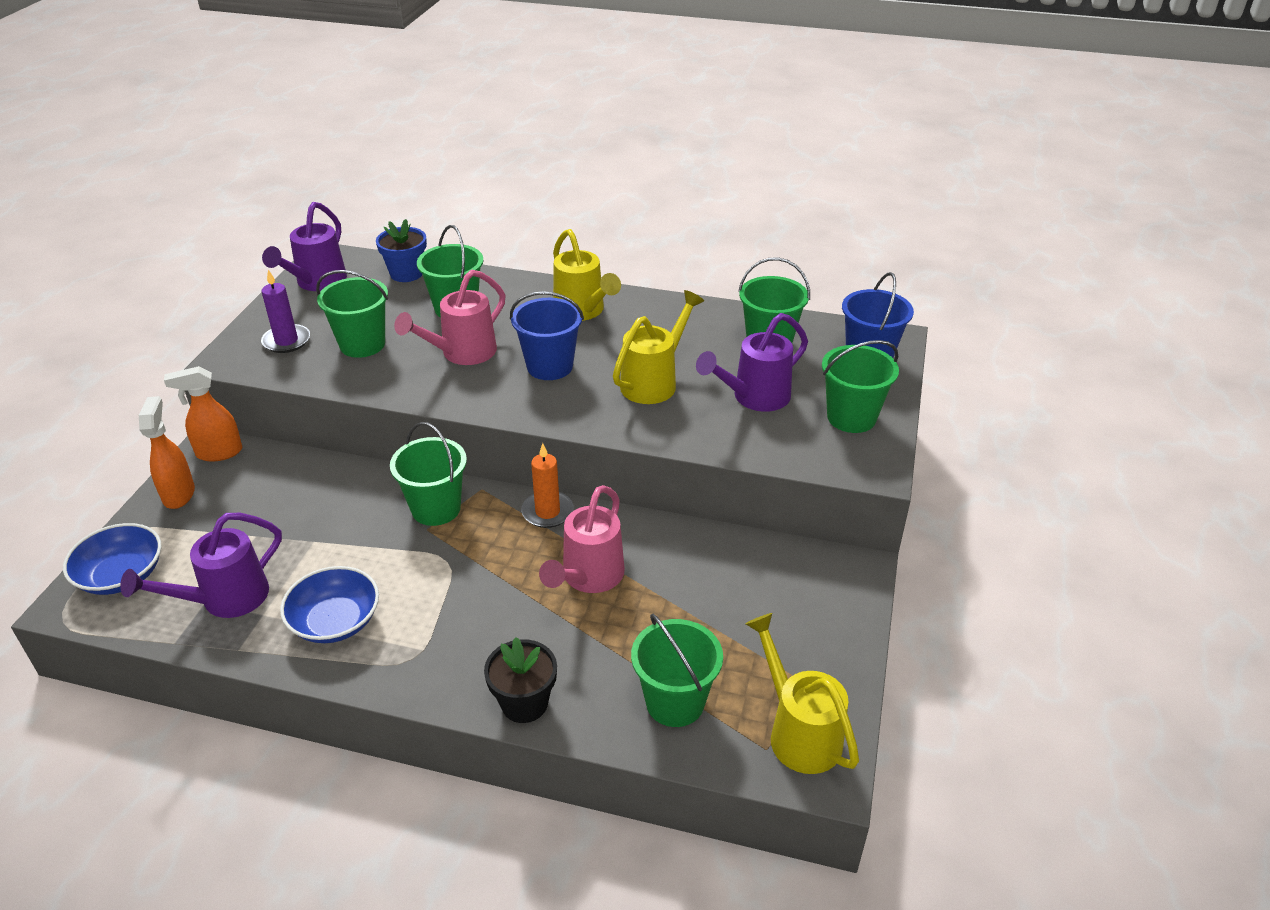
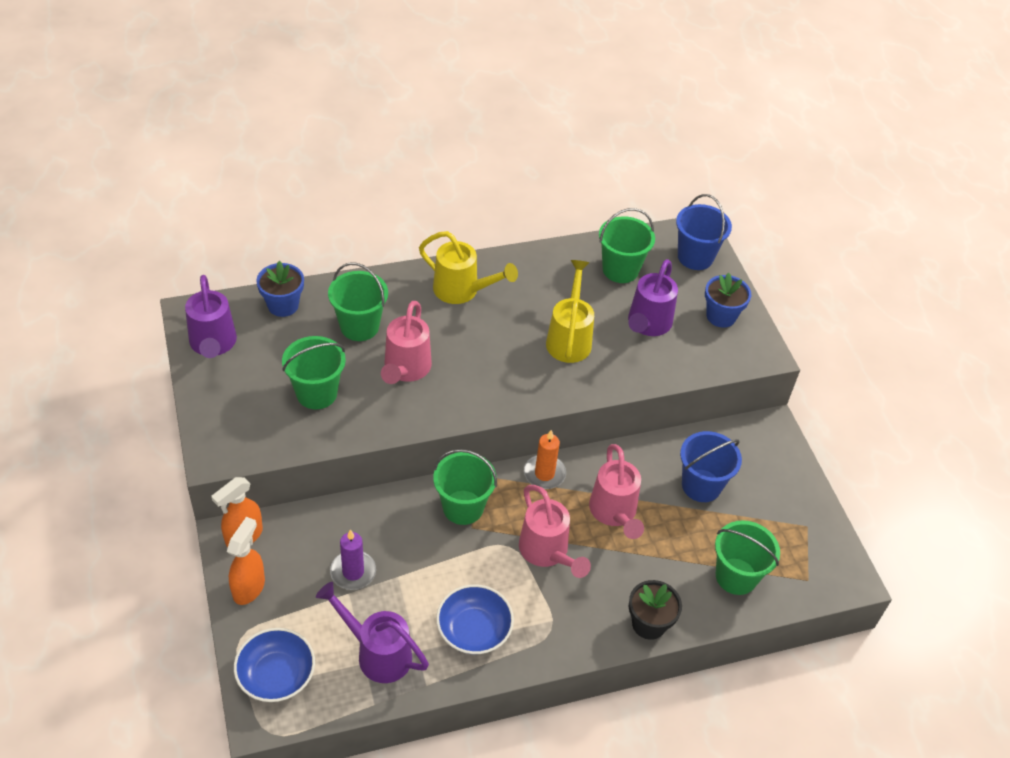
camera: 35 degrees left, 10 degrees up
purple watering can [120,513,282,618] -> purple watering can turned 105 degrees clockwise [316,582,429,683]
orange spray bottle [139,396,195,509] -> orange spray bottle turned 60 degrees clockwise [227,517,265,605]
purple candle [261,270,310,353] -> purple candle moved to [330,530,376,590]
blue bucket [510,291,584,380] -> blue bucket moved to [680,431,742,502]
yellow watering can [745,613,859,774] -> none
green bucket [822,340,899,433] -> blue flower pot [705,273,751,328]
none -> pink watering can [519,485,591,578]

